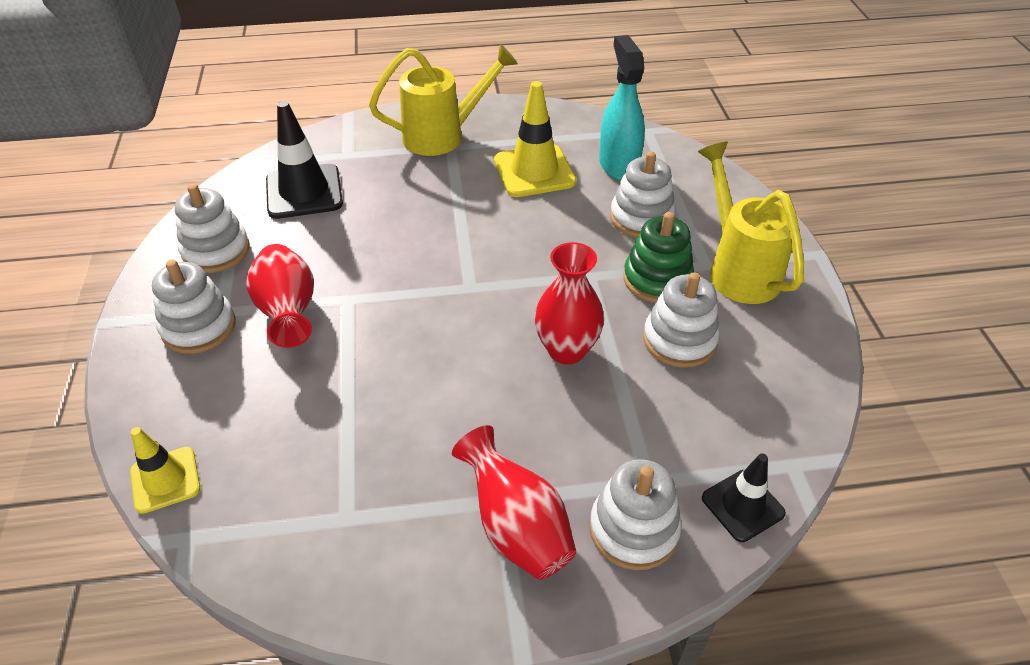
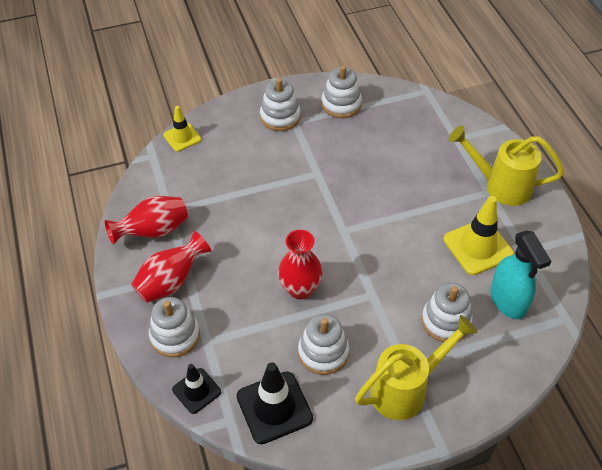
camera: 80 degrees right, 5 degrees up
red vase [246,244,314,348] -> red vase moved to [104,196,188,245]
black traffic cone [266,101,343,219] -> black traffic cone moved to [237,362,313,444]
yellow watering can [369,44,518,156] -> yellow watering can turned 135 degrees clockwise [449,126,564,206]
turquoise spray bottle [599,35,645,181] -> turquoise spray bottle turned 90 degrees clockwise [490,231,551,319]
green stacking toy [623,212,694,303] -> none

